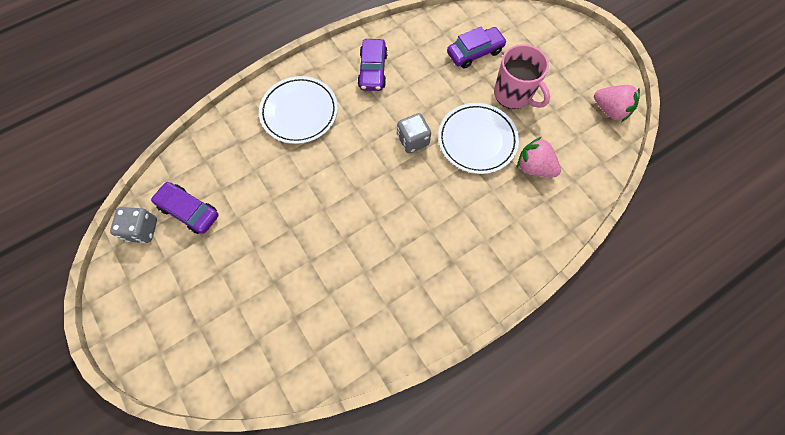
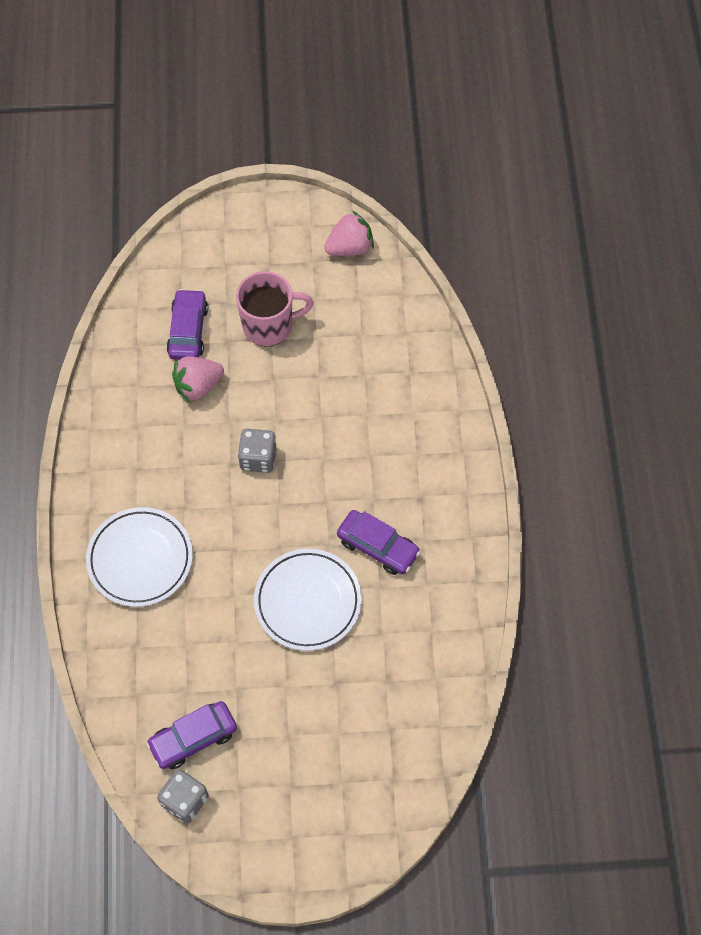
camera: 60 degrees left, 5 degrees down
purple car [358,39,388,91] -> purple car moved to [337,510,421,575]
white plate [438,103,519,174] -> white plate moved to [254,549,362,651]
pink strawberry [517,137,561,177] -> pink strawberry moved to [172,356,224,403]

